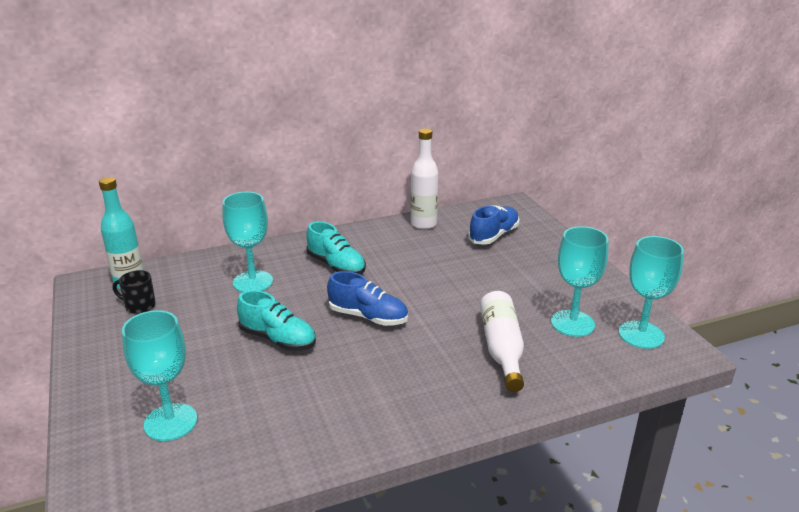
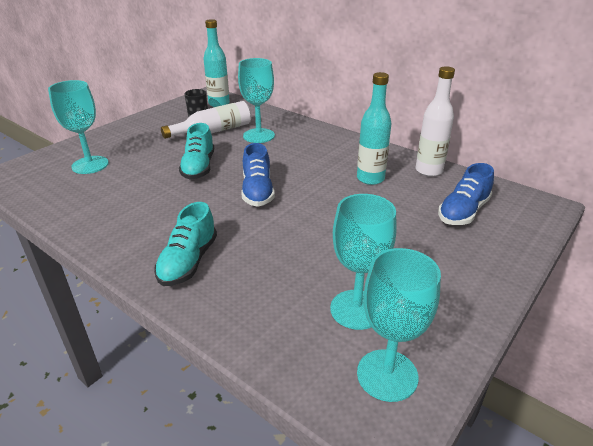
camera: 60 degrees right, 5 degrees up
turquoise shoe [306,221,366,275] -> turquoise shoe moved to [154,202,217,286]
blue shoe [468,205,520,245] -> blue shoe turned 120 degrees clockwise [438,163,494,225]
white bottle [480,291,524,392] -> white bottle moved to [161,101,251,139]
none -> turquoise bottle [357,72,392,185]

